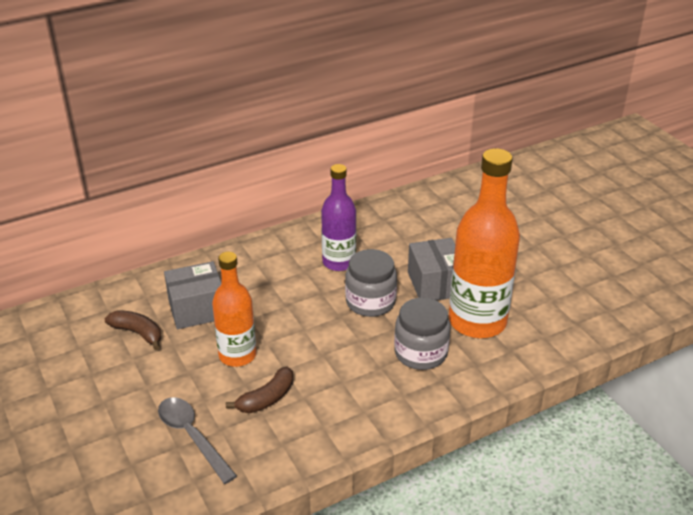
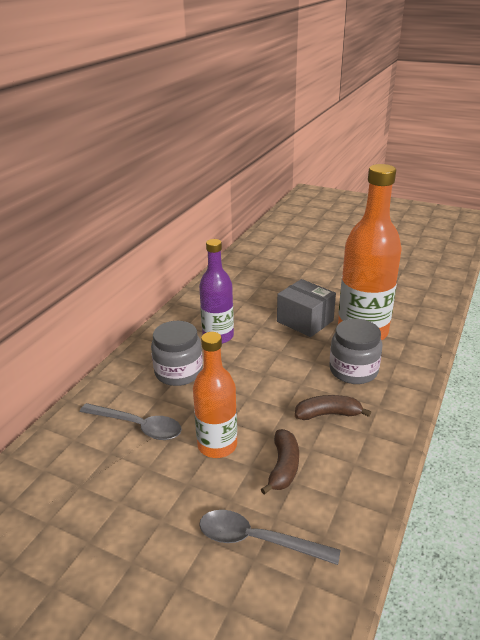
camera: 35 degrees left, 5 degrees down
brown banana [105,310,161,350] -> brown banana moved to [295,395,371,420]
grey box [164,261,221,329] -> grey spoon [80,403,182,440]
grey jar [345,249,397,317] -> grey jar moved to [151,321,203,386]

